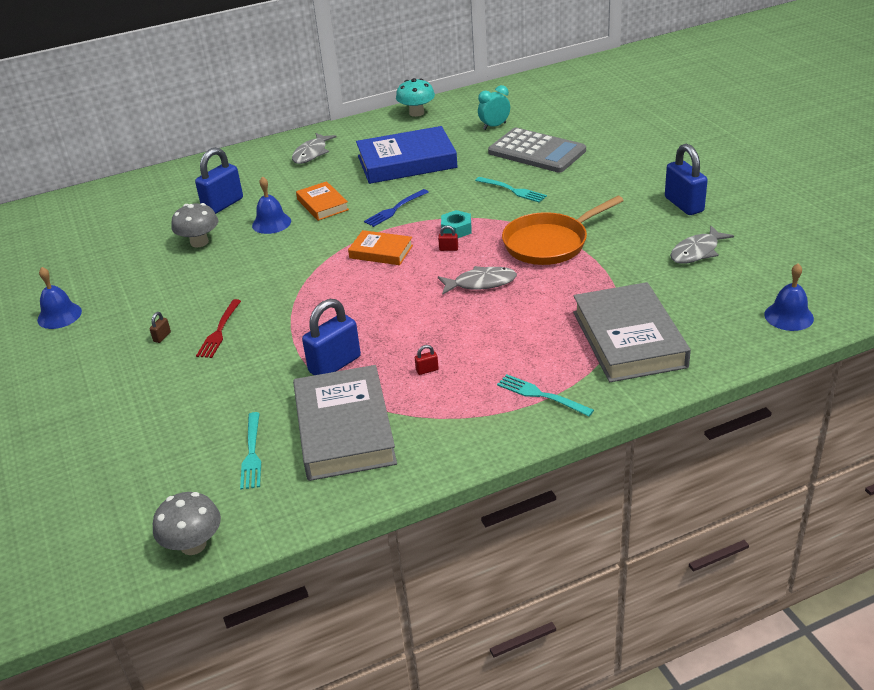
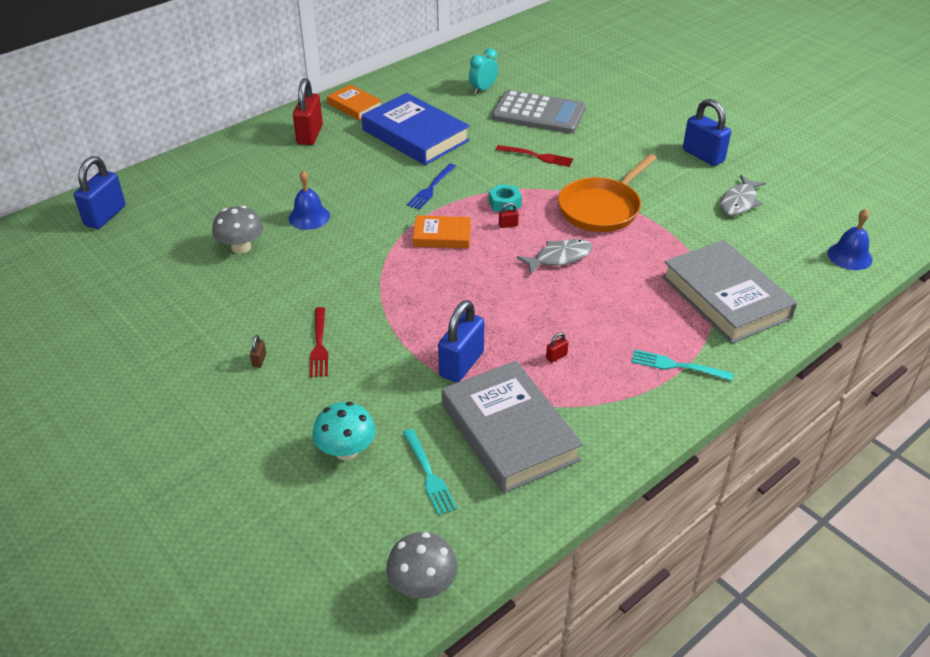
camera: 20 degrees left, 5 degrees up
blue bell [37,267,82,329] -> none
blue padlock [195,148,243,214] -> blue padlock moved to [74,156,125,229]
grey fish [292,133,337,164] -> red padlock [293,78,323,145]
orange book [296,181,349,221] -> orange book moved to [327,84,382,120]
blue book [356,126,458,184] -> blue book turned 75 degrees clockwise [362,93,470,165]
turquoise mushroom [396,78,435,117] -> turquoise mushroom moved to [312,402,375,460]
turquoise fork [475,177,547,203] -> red fork [496,145,573,167]

